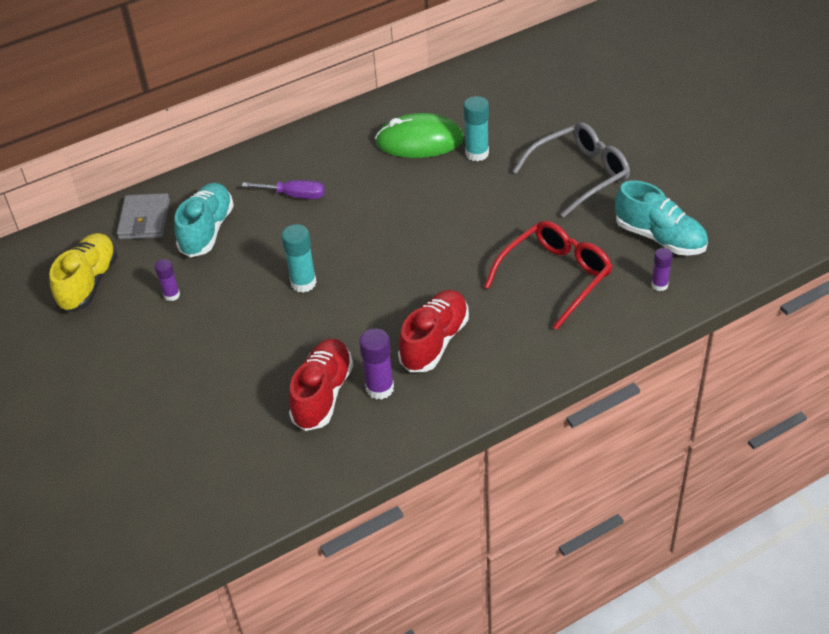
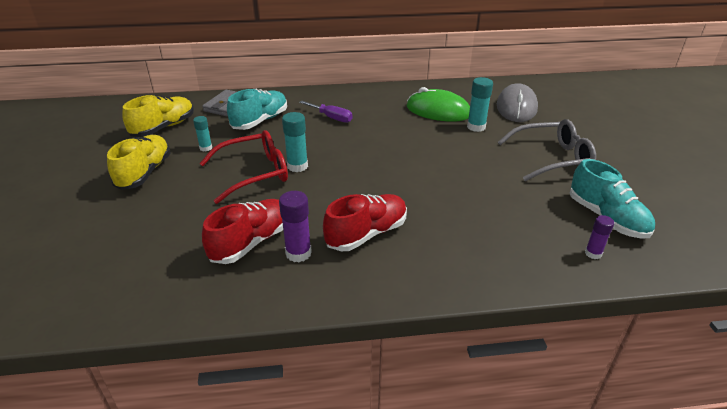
camera: 20 degrees right, 10 degrees down
purple glue stick [155,259,180,301] -> turquoise glue stick [193,116,212,152]
red glasses [484,221,613,330] -> red glasses moved to [200,130,288,204]
none -> yellow shoe [107,135,171,190]
none -> grey mouse [497,83,538,122]

